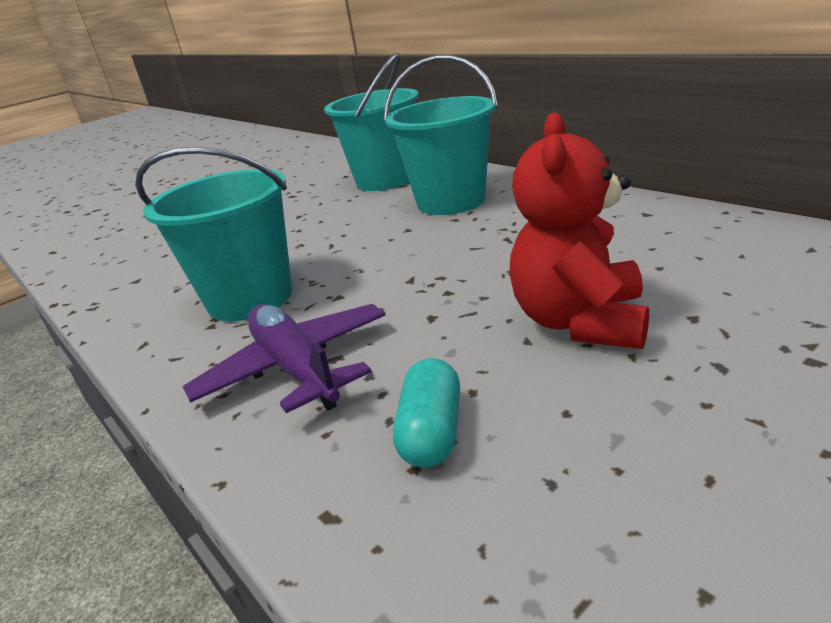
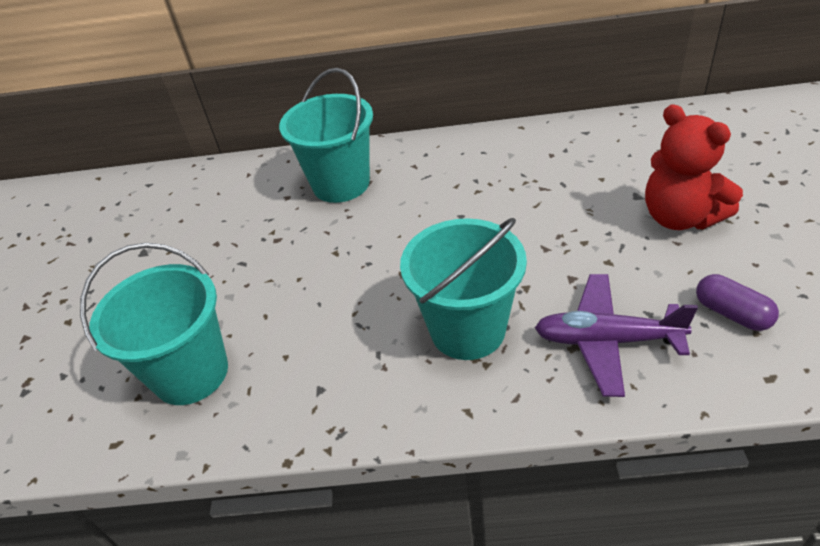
camera: 50 degrees left, 15 degrees up
turquoise bucket [384,55,498,215] -> turquoise bucket moved to [80,243,228,405]
turquoise capsule [393,358,460,468] -> purple capsule [696,274,779,331]

